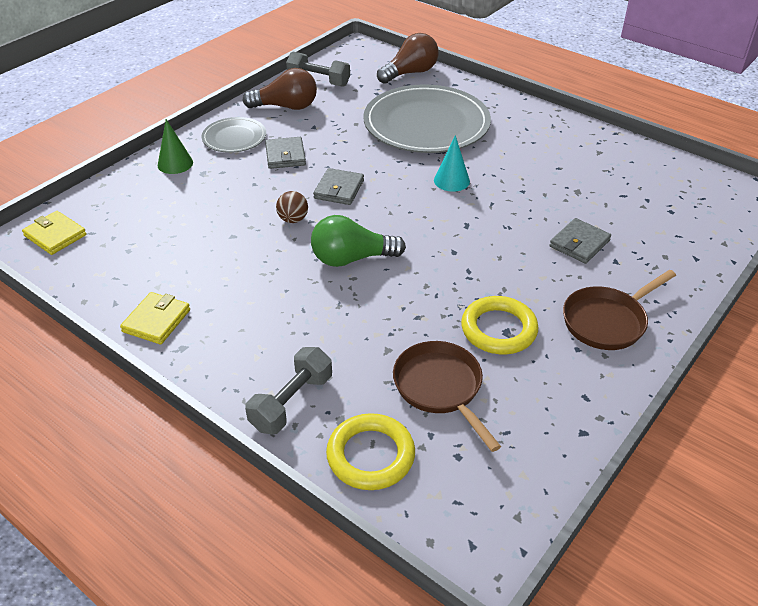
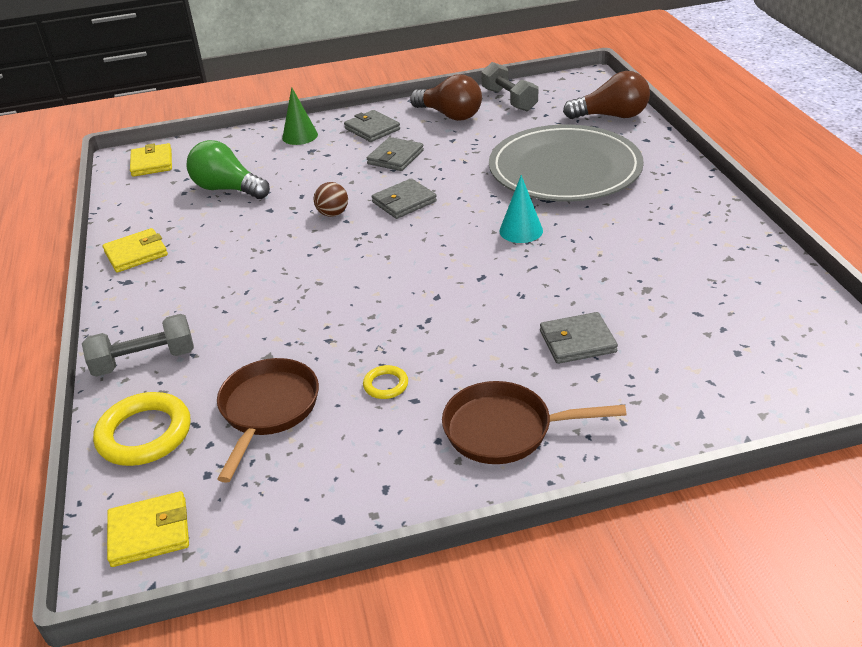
camera: 40 degrees right, 5 degrees down
grey plate [201,117,266,153] -> grey wallet [344,110,400,142]
green light bulb [311,215,406,267] -> green light bulb moved to [187,140,270,199]
yellow ring [461,296,539,354] -> yellow ring [363,365,408,399], size x0.50
none -> yellow wallet [107,491,189,567]

